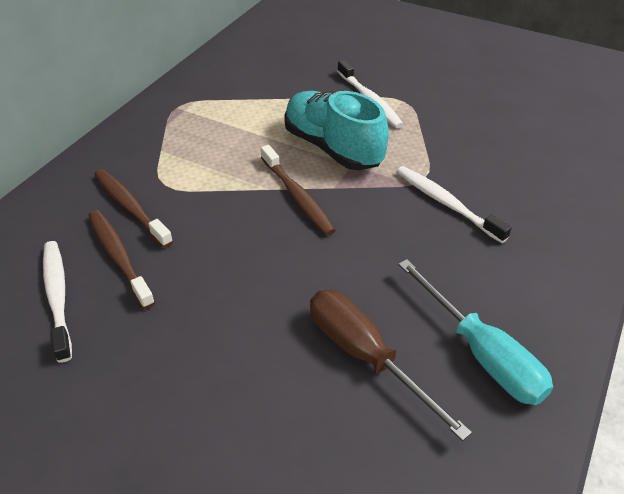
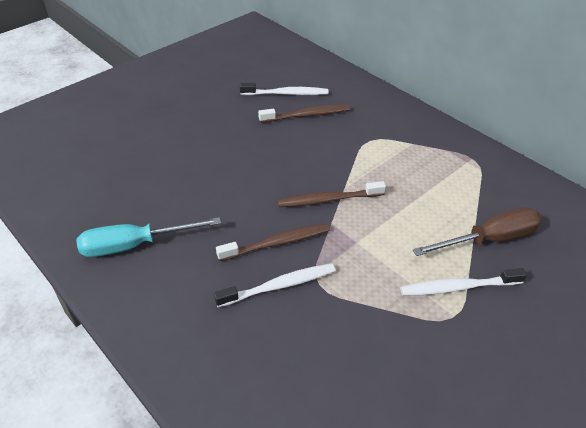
camera: 110 degrees right, 0 degrees up
brown toothbrush [94,169,173,248] -> brown toothbrush moved to [216,223,330,261]
turquoise shoe [284,91,389,170] -> none
brown screwdriver [310,290,472,441] -> brown screwdriver moved to [413,208,542,256]

